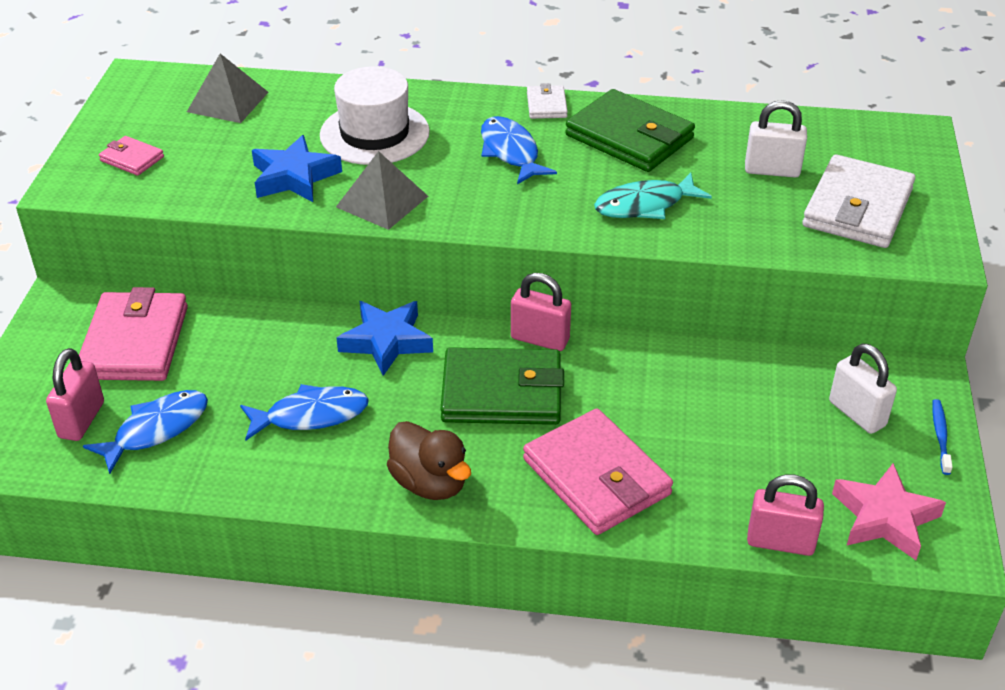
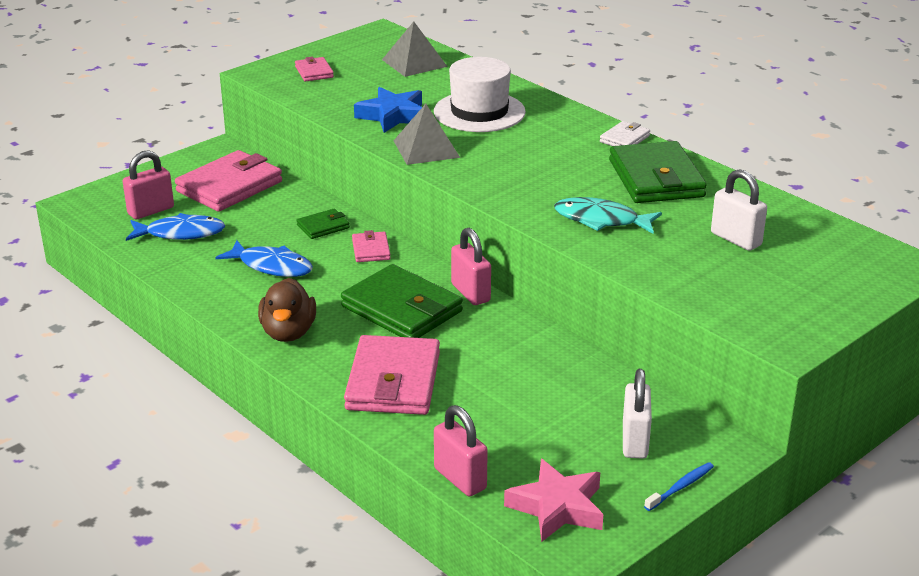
camera: 40 degrees right, 10 degrees down
blue star [336,301,433,376] -> pink wallet [352,230,391,262]
blue fish [481,116,557,184] -> none
white wallet [802,154,915,248] -> none
none -> green wallet [297,209,350,239]

